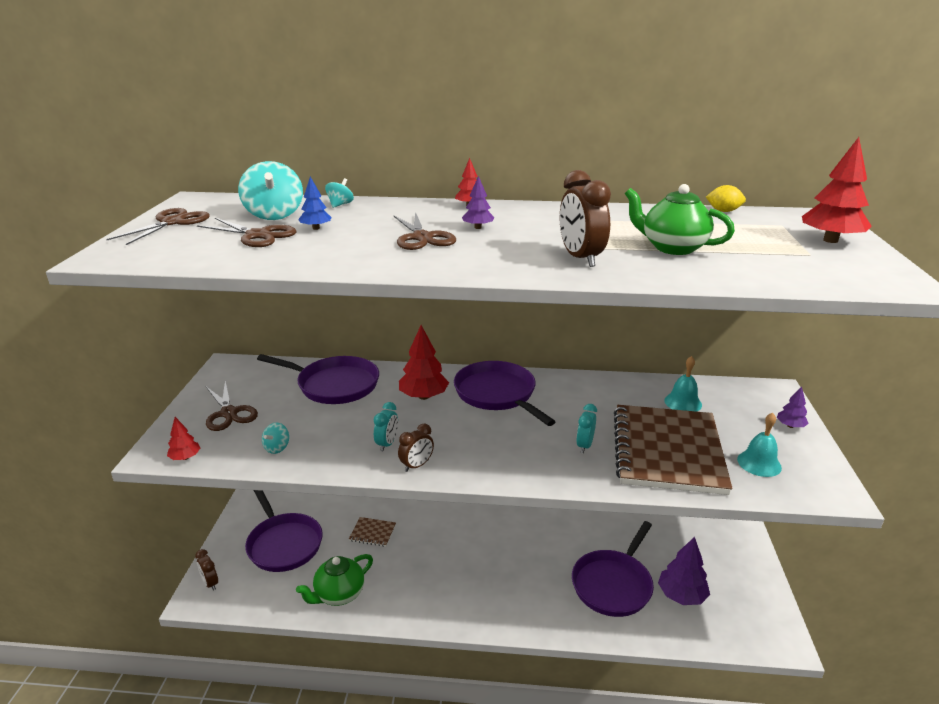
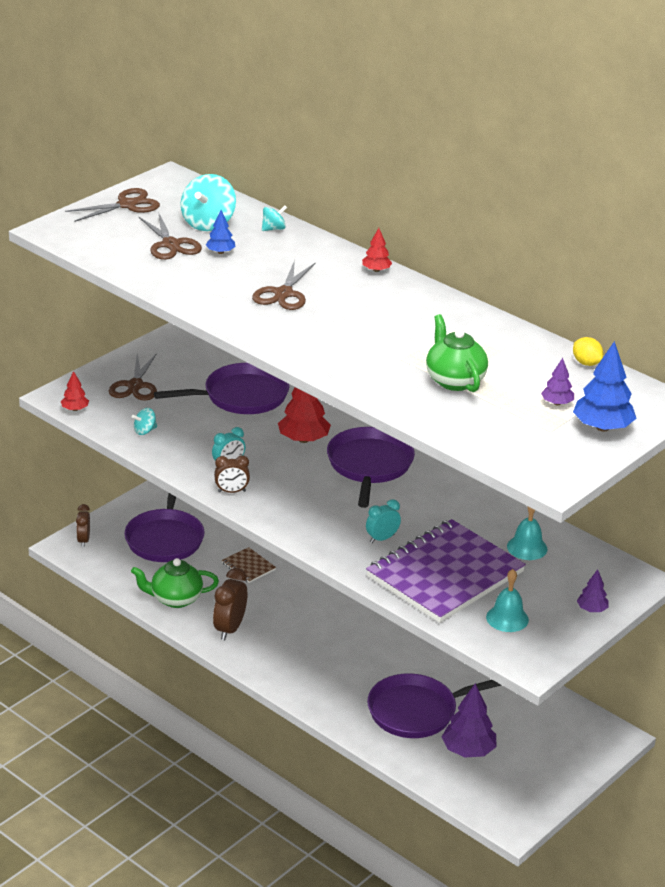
camera: 35 degrees right, 5 degrees up
purple pan [257,354,379,404] -> purple pan turned 75 degrees counterclockwise [154,363,290,414]
purple tree [462,176,494,229] -> purple tree moved to [541,358,574,405]
brown clock [560,170,611,267] -> brown clock moved to [213,568,247,640]
brown notebook [614,405,732,495] -> purple notebook [366,519,526,623]
red tree [802,137,872,243] -> blue tree [573,341,636,431]

